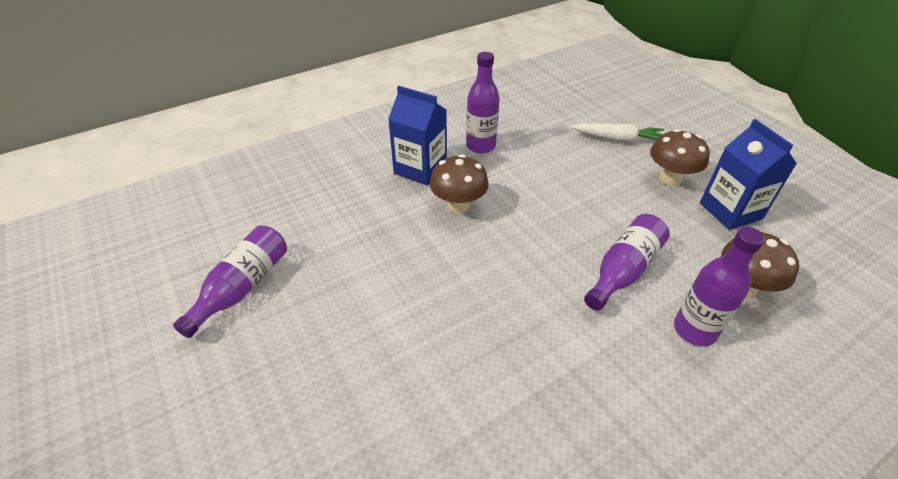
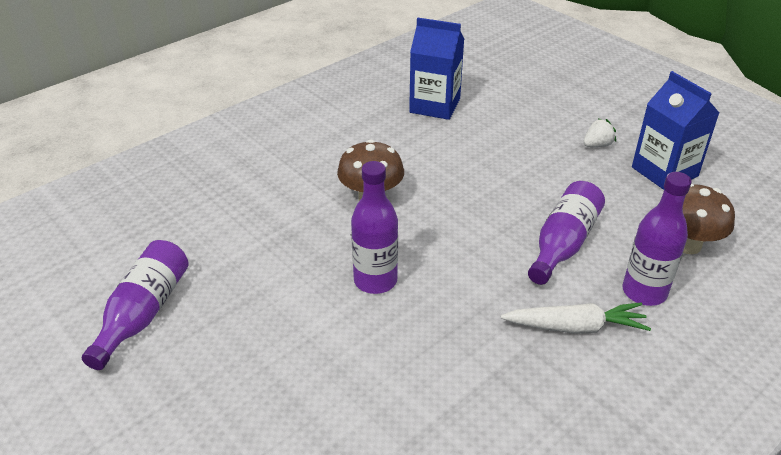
camera: 10 degrees left, 5 degrees down
blue carton [388,85,447,185] -> blue carton moved to [409,18,464,120]
purple bottle [466,52,500,154] -> purple bottle moved to [351,161,398,294]
white carrot [571,123,664,143] -> white carrot moved to [501,303,651,334]
brown mushroom [650,129,710,186] -> white strawberry [583,119,616,147]

